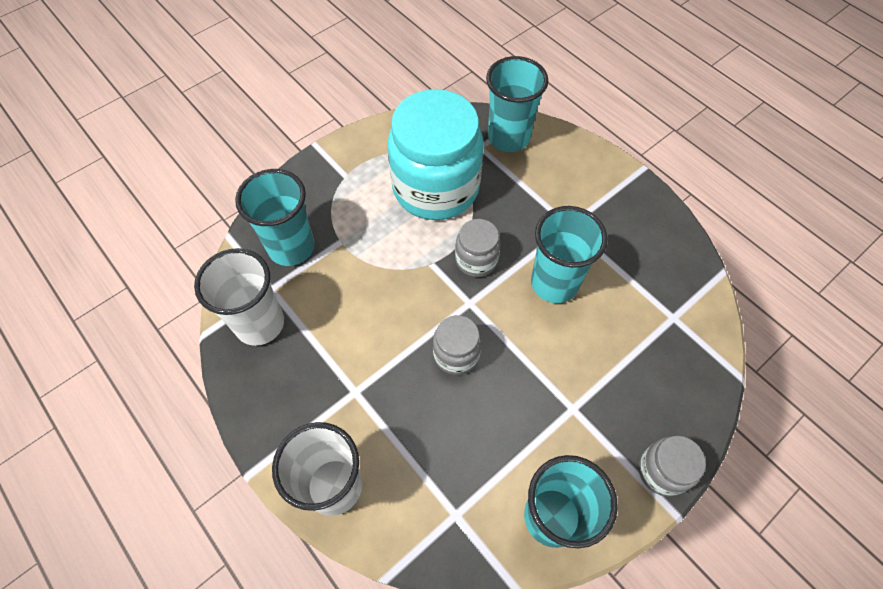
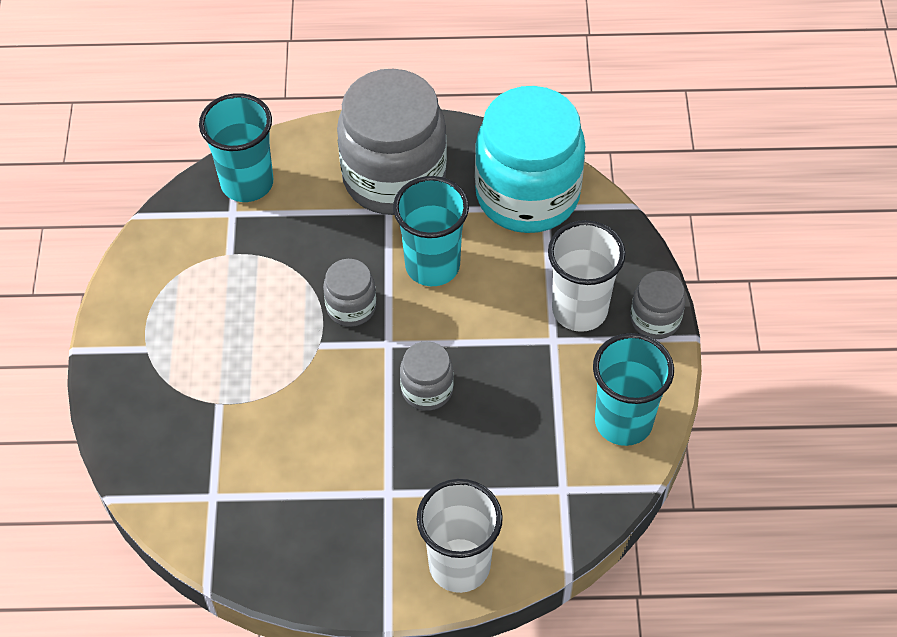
camera: 50 degrees left, 5 degrees down
white cup [194,248,284,346] -> white cup moved to [548,220,626,332]
turquoise cup [235,169,314,266] -> none
turquoise jar [387,89,484,220] -> turquoise jar moved to [475,86,585,233]
none -> grey jar [337,69,447,215]

